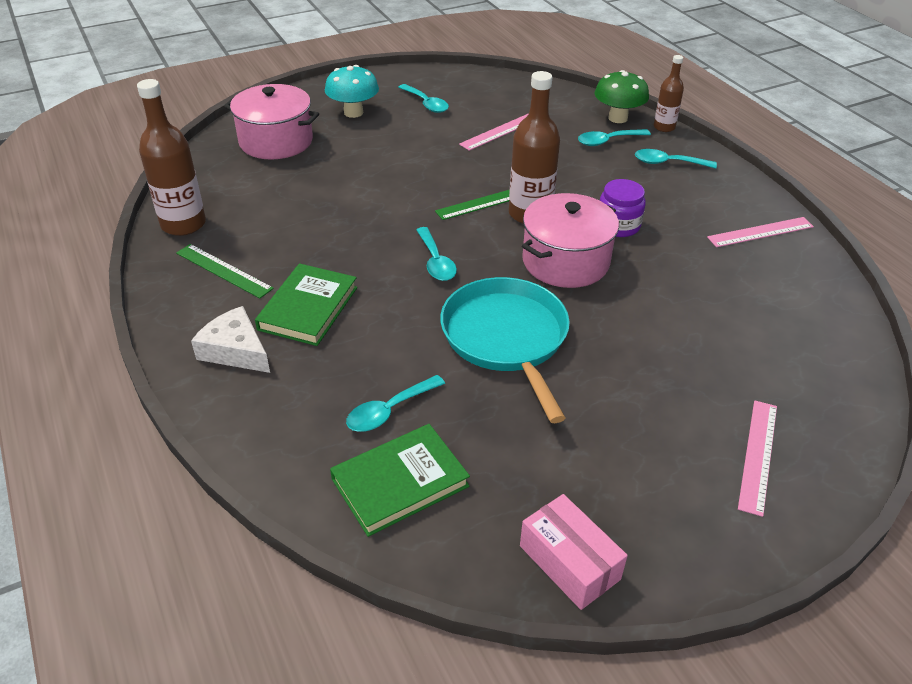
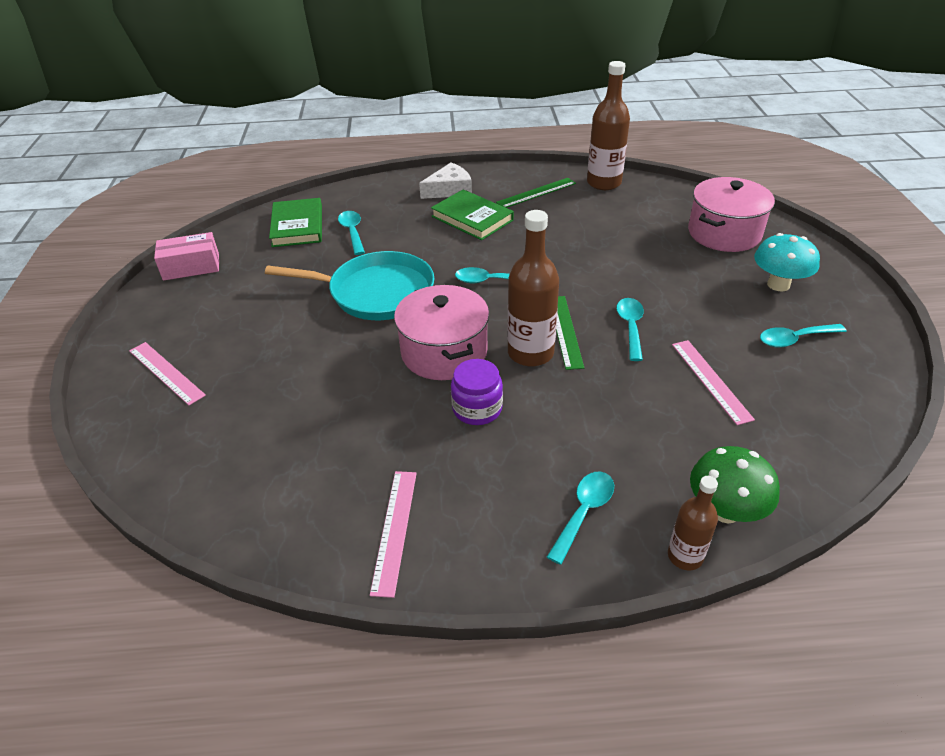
camera: 115 degrees right, 0 degrees up
turquoise spoon [578,129,651,146] -> turquoise spoon moved to [616,298,644,361]

